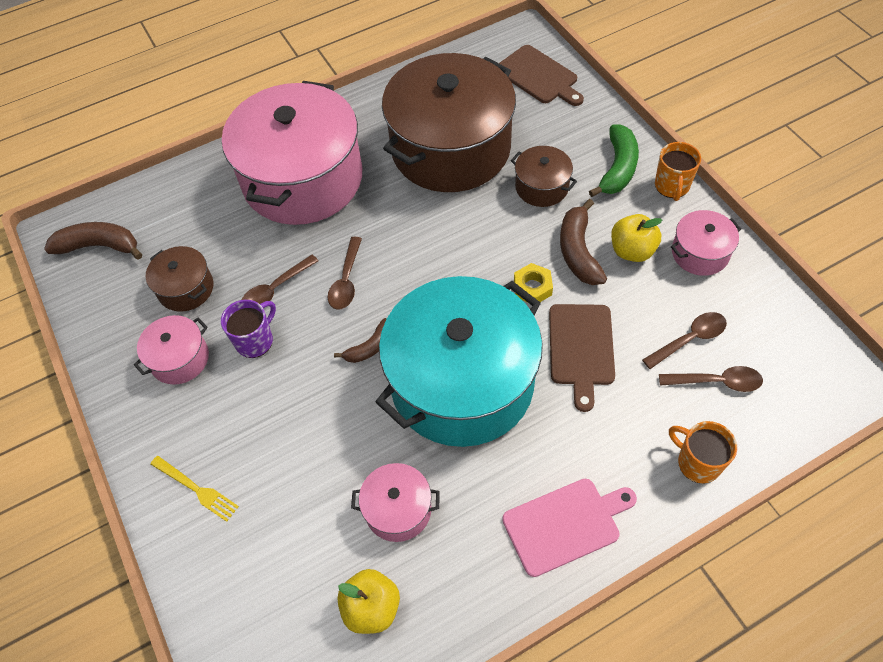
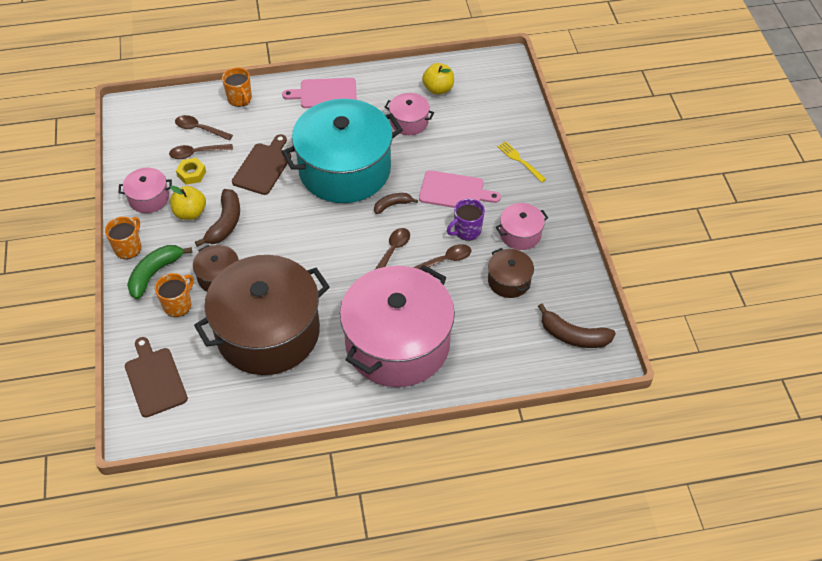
camera: 165 degrees left, 5 degrees down
yellow nut [514,263,553,302] -> yellow nut moved to [176,158,206,185]
none -> orange mug [155,273,194,317]
none -> pink cutting board [419,170,501,208]

